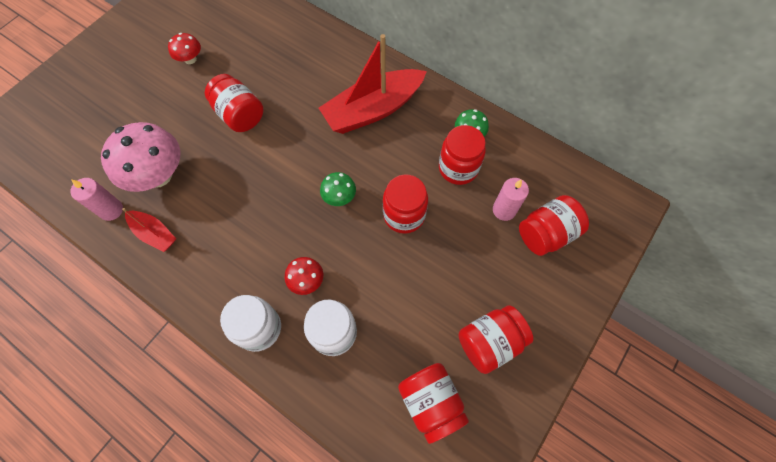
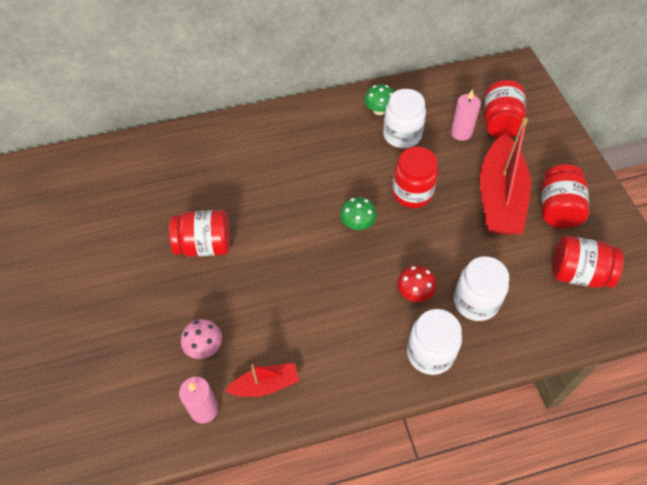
camera: 50 degrees left, 10 degrees down
pink mushroom [101,122,180,192] -> pink mushroom [181,319,222,359], size x0.50
red mushroom [168,33,201,64] -> none
red boat [319,34,427,134] -> red boat moved to [480,118,531,235]
red jar [439,125,486,185] -> white jar [383,89,426,148]

